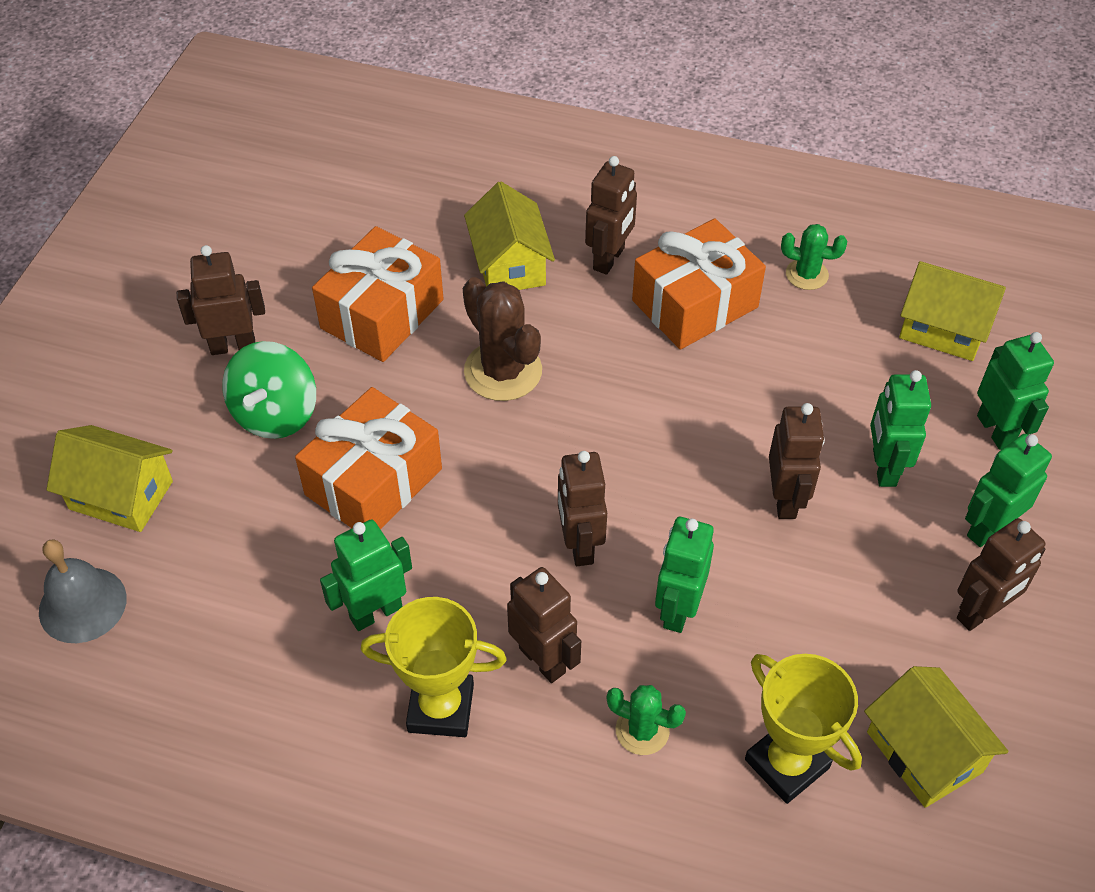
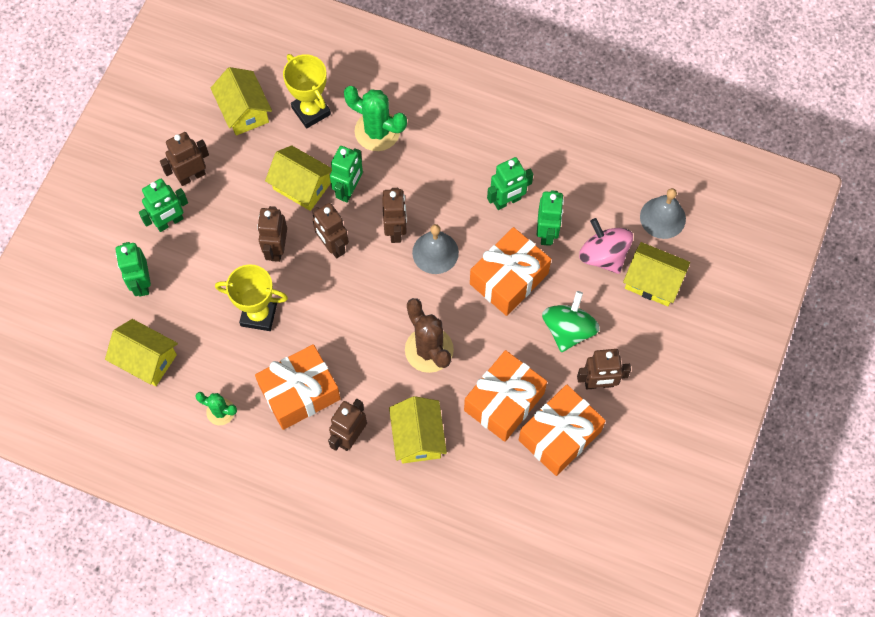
camera: 175 degrees left, 15 degrees up
yellow trophy [361,597,507,737] -> yellow trophy moved to [215,264,288,331]
brown robot [507,567,581,683] -> brown robot moved to [312,203,349,258]
green cactus [607,685,686,755] -> green cactus [344,86,407,151], size x1.74
green robot [870,370,931,487] -> green robot moved to [537,190,564,246]
none -> yellow house [265,145,332,211]
none -> grey bell [412,224,459,274]
none -> orange gift [519,384,606,476]
none -> pink spinning top [579,218,633,274]

